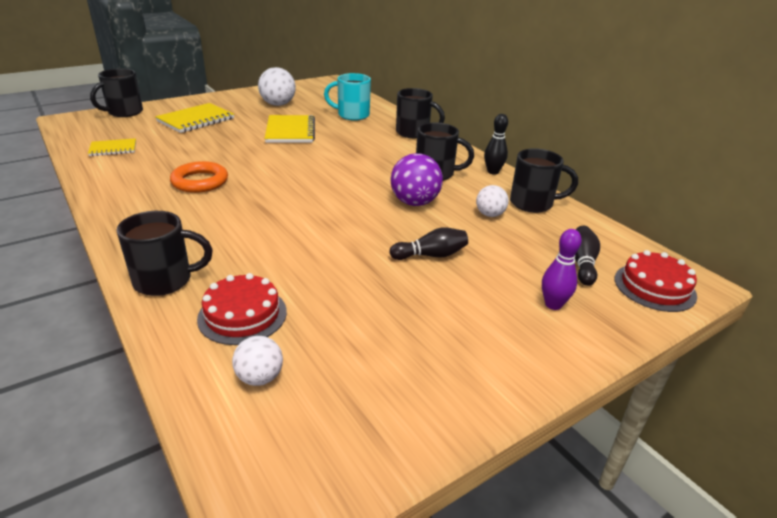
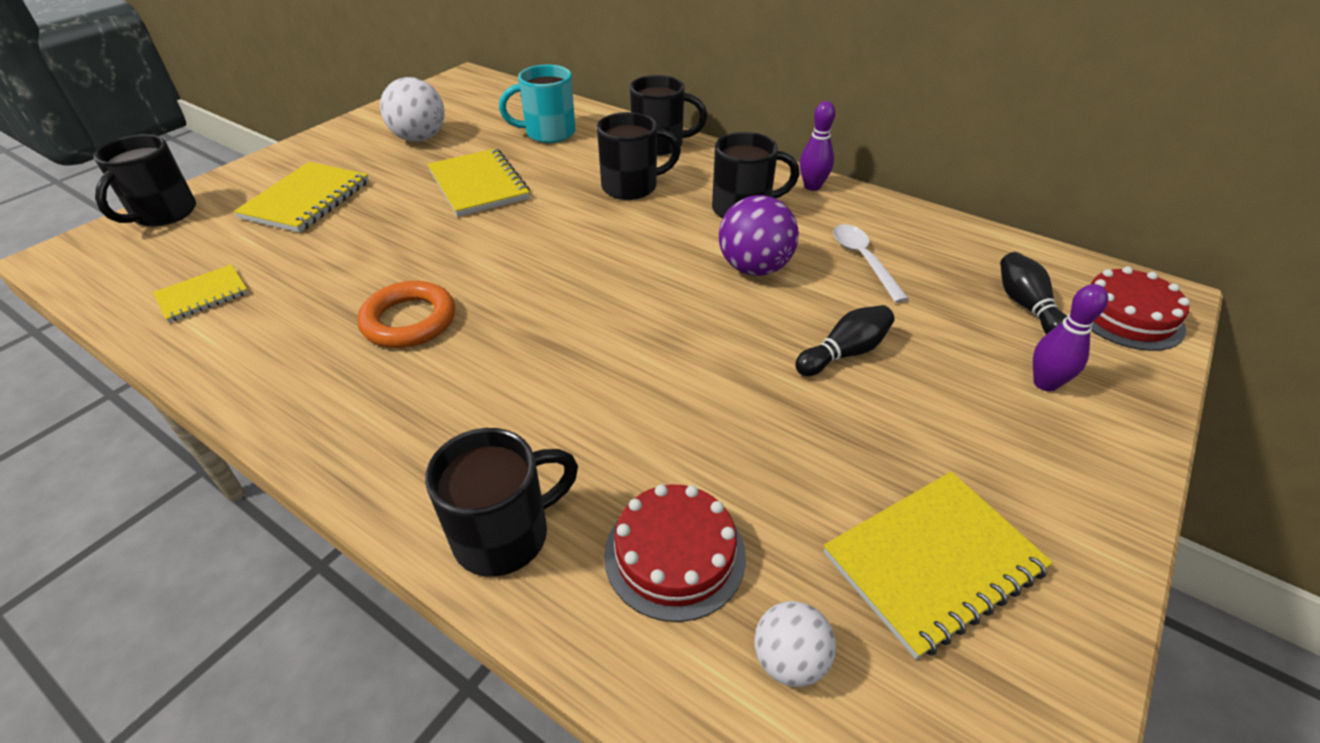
camera: 20 degrees left, 10 degrees up
white ball [476,185,509,217] -> white spoon [833,224,909,303]
black bowling pin [484,114,508,174] -> purple bowling pin [800,101,836,191]
black mug [510,148,578,213] -> black mug moved to [597,112,681,200]
none -> yellow notebook [824,472,1053,659]

